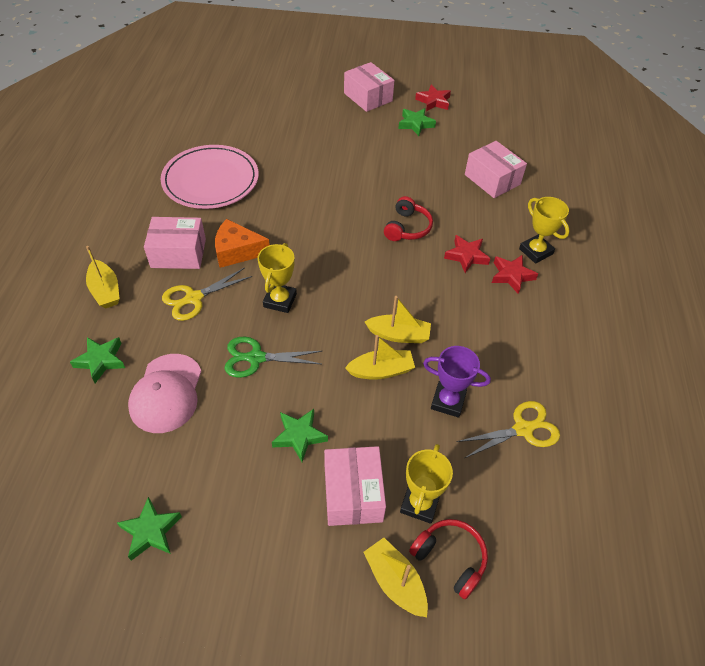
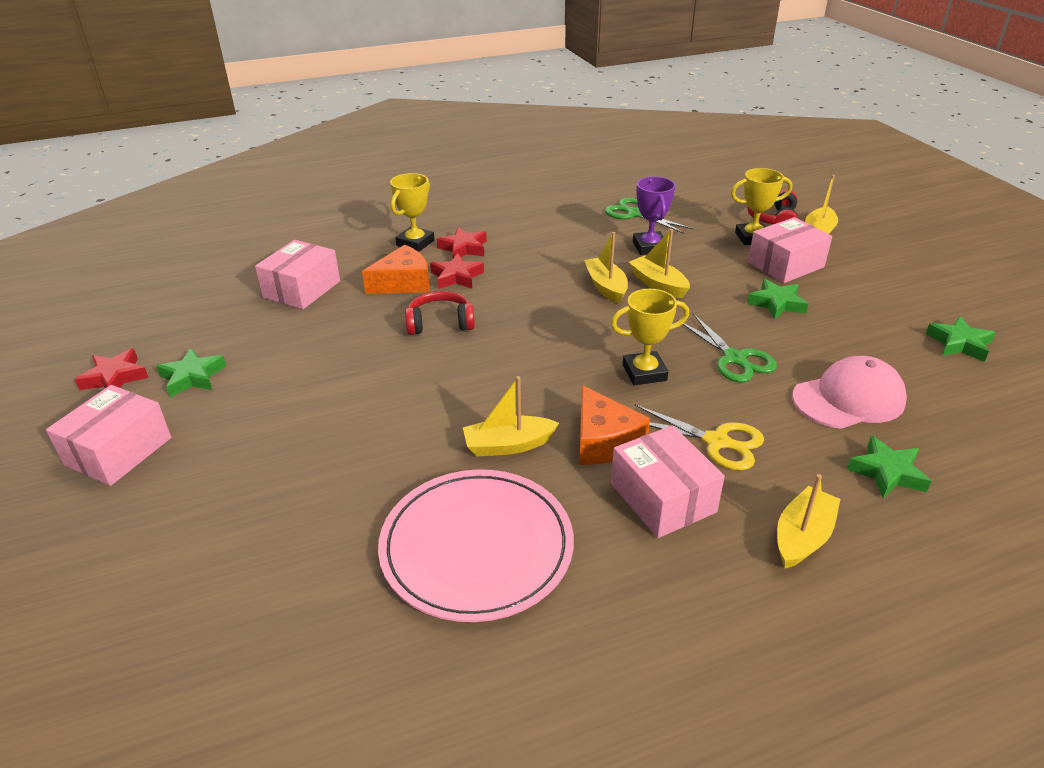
camera: 115 degrees left, 15 degrees down
yellow scissors [456,401,560,458] -> green scissors [604,198,693,234]
none -> orange cheese [362,245,430,294]
none -> yellow boat [463,376,559,456]

